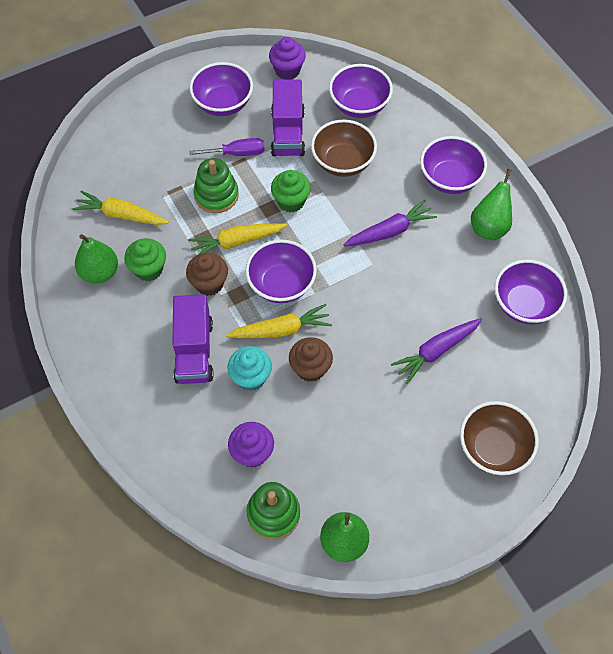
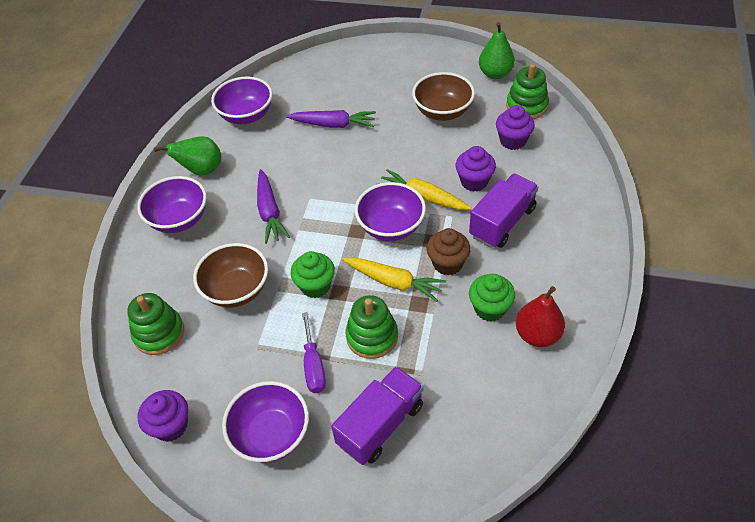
camera: 135 degrees left, 10 degrees down
yellow carrot [72,191,169,225] -> none
green pear [75,234,118,284] -> red pear [516,286,565,347]
purple screwdriver [189,138,264,156] -> purple screwdriver turned 135 degrees counterclockwise [302,312,326,393]
turquoise cupcake [227,346,272,391] -> purple cupcake [455,146,496,192]
purple truck [271,80,305,157] -> purple truck moved to [331,366,423,465]
brown cupcake [289,337,333,382] -> none
purple bowl [329,64,393,118] -> green stacking toy [127,293,184,355]
purple carrot [344,200,437,246] -> purple carrot turned 120 degrees counterclockwise [257,169,290,244]
brown bowl [460,401,539,475] -> brown bowl moved to [412,72,475,121]

